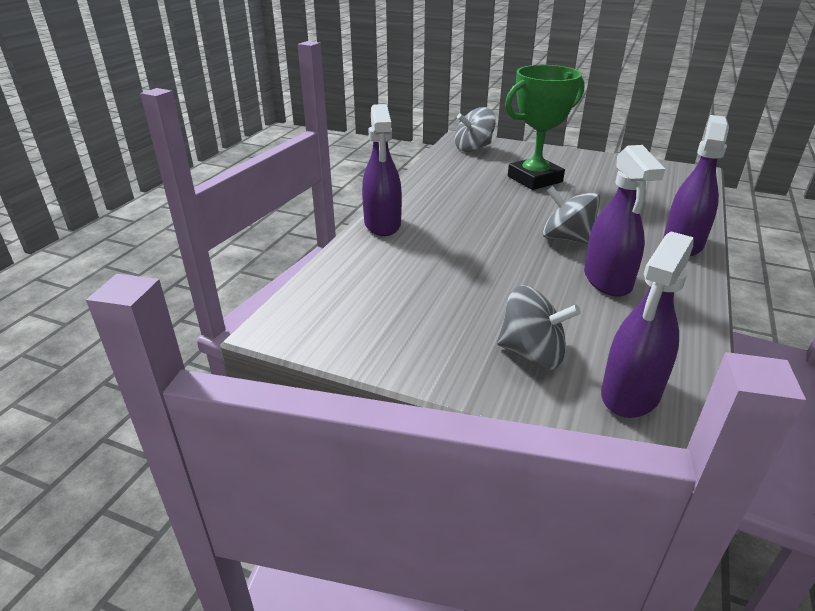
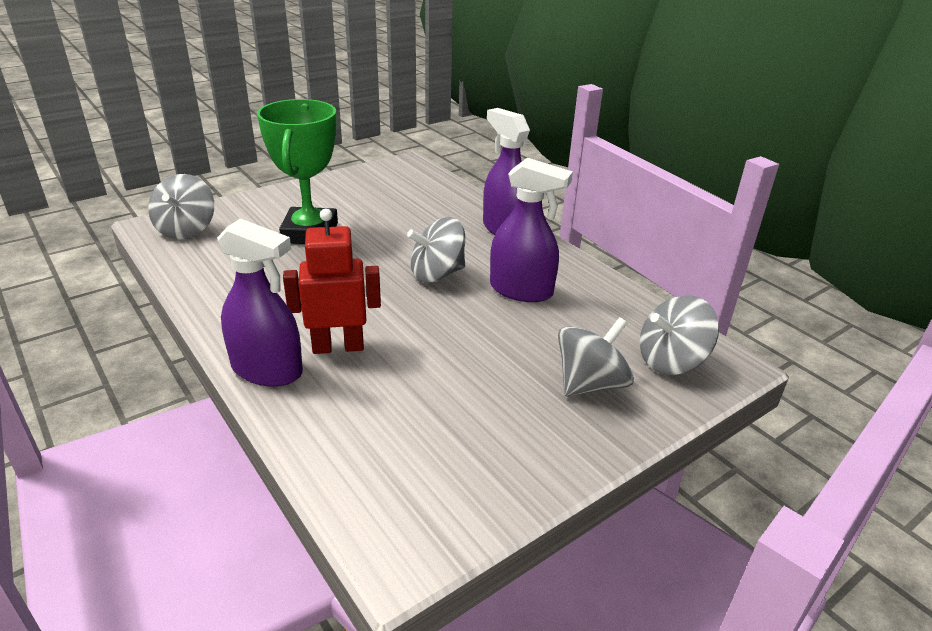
camera: 60 degrees left, 0 degrees up
purple spray bottle [601,231,694,418] -> grey spinning top [640,295,719,375]
none -> red robot [283,209,381,354]

